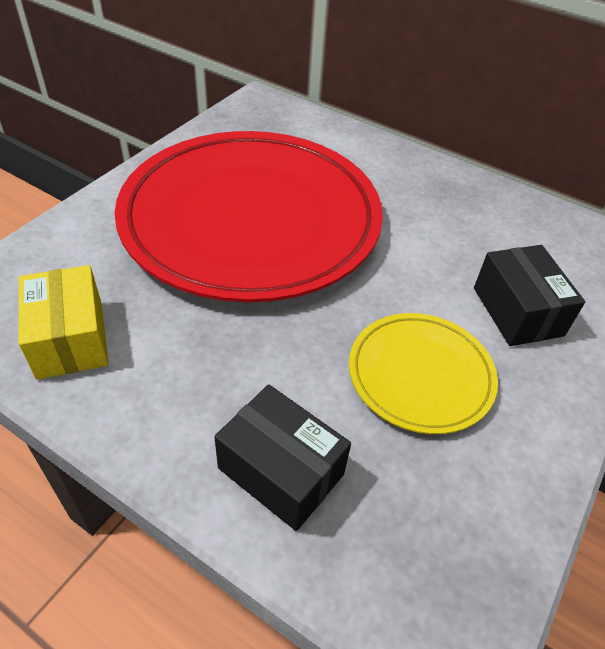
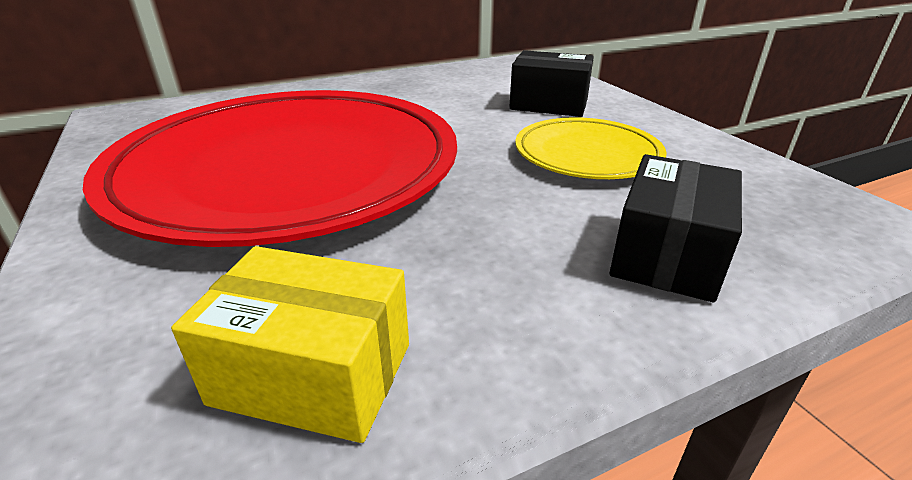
camera: 55 degrees left, 15 degrees down
black box [214,385,351,531] -> black box turned 45 degrees counterclockwise [610,154,742,302]

